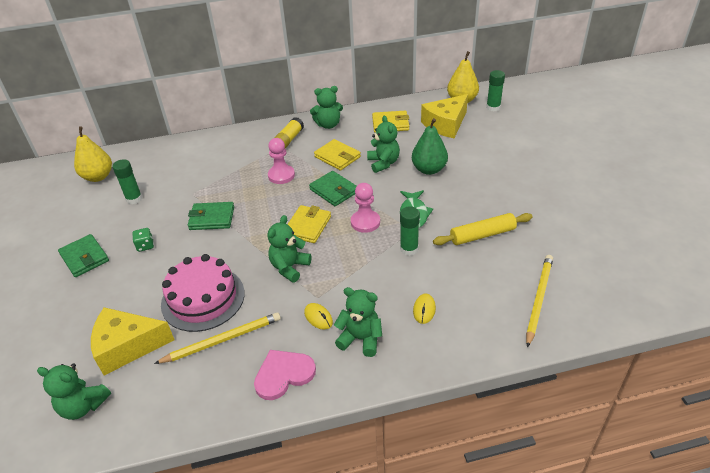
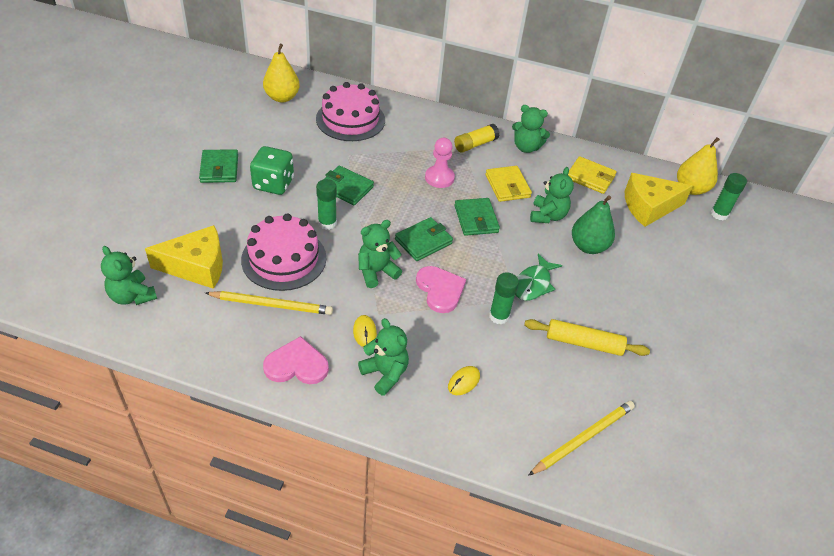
camera: 25 degrees right, 5 degrees up
yellow cheese [91,307,174,375] -> yellow cheese turned 150 degrees clockwise [145,225,223,289]
green glue stick [112,159,142,204] -> green glue stick moved to [316,179,337,230]
green dice [132,228,154,252] -> green dice [250,146,294,195], size x1.98
yellow wallet [288,205,331,243] -> green wallet [395,217,453,261]
pink pawn [351,183,380,233] -> none
none -> pink cake [316,82,385,141]
none -> pink heart [416,266,466,313]

